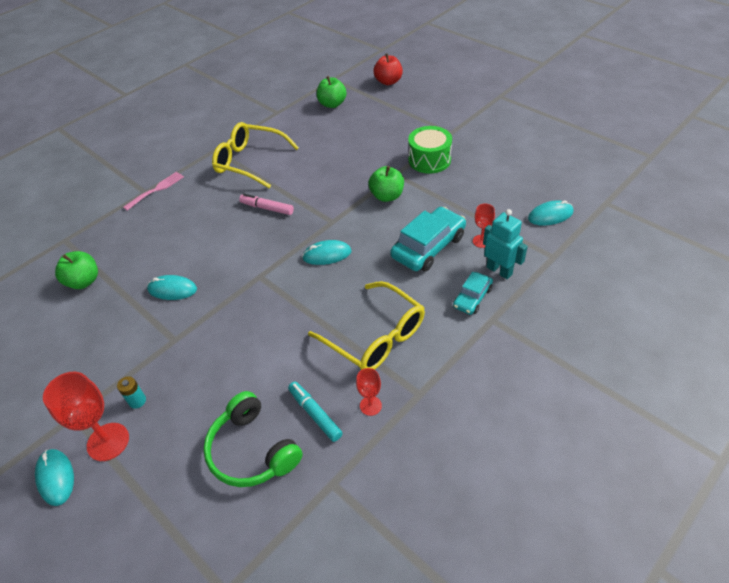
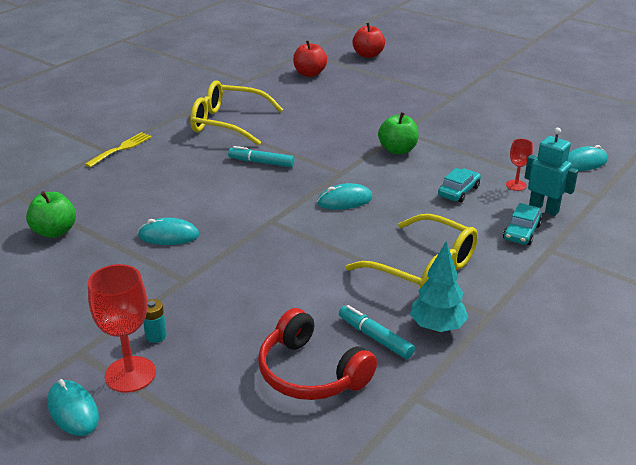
camera: 10 degrees left, 15 degrees down
pink fork [123,172,184,211] -> yellow fork [85,132,152,168]
green headphones [203,391,302,487] -> red headphones [258,308,377,400]
pink marker [239,194,294,215] -> turquoise marker [228,146,294,167]
green apple [317,76,347,108] -> red apple [293,40,327,77]
red goblet [356,368,382,416] -> turquoise tree [410,241,469,332]
turquoise car [390,207,466,272] -> turquoise car [438,168,481,202], size x0.56
green drum [408,126,452,174] -> none

